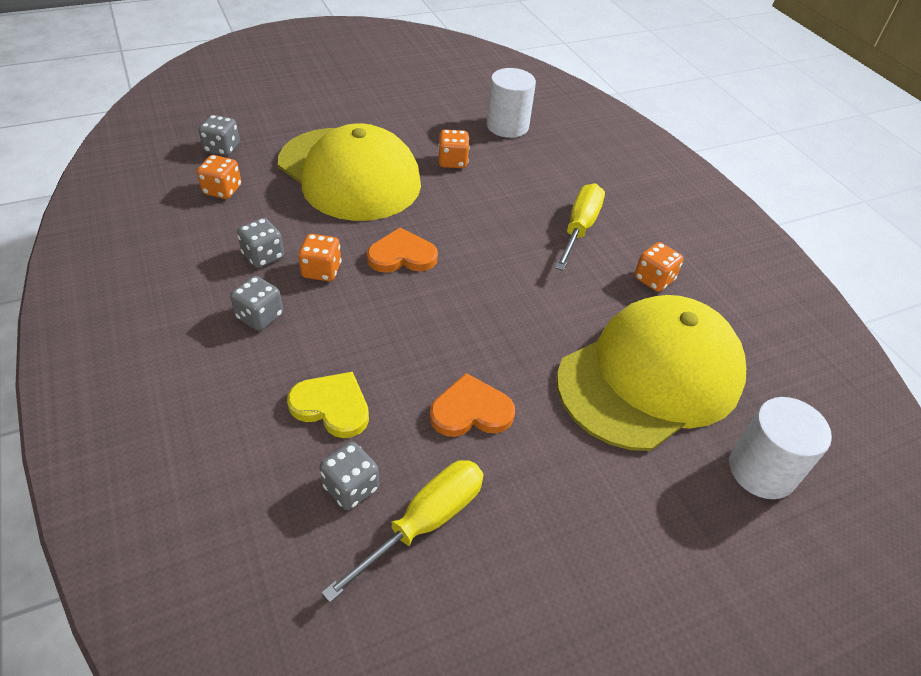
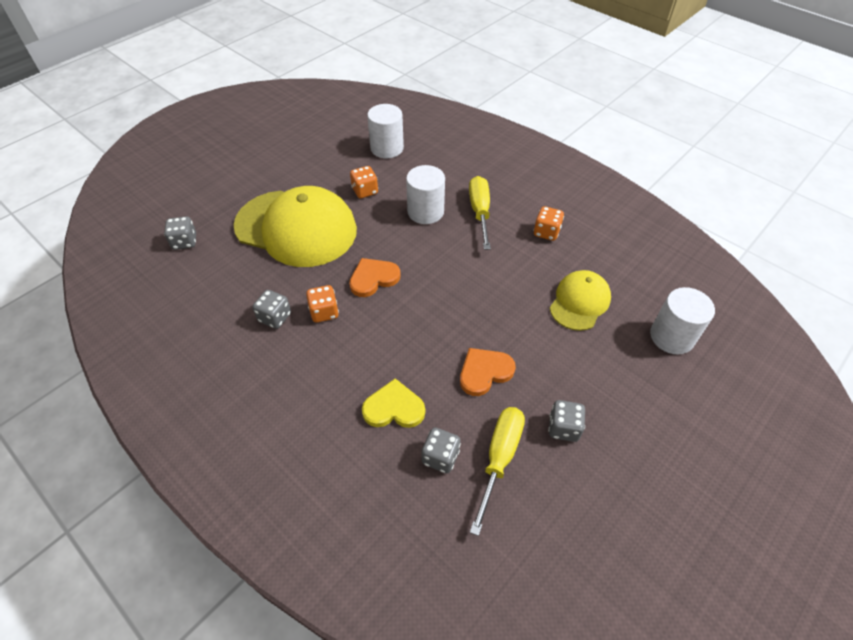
camera: 20 degrees left, 5 degrees up
orange dice [197,155,241,199] -> none
grey dice [230,276,283,331] -> grey dice moved to [548,400,585,442]
yellow cap [557,295,746,451] -> yellow cap [549,270,611,331], size x0.52
none -> white cylinder [406,165,445,224]

